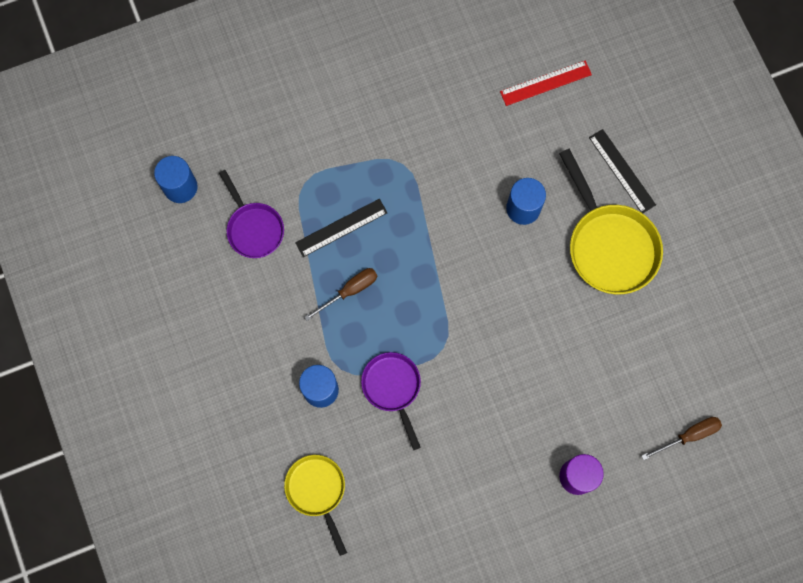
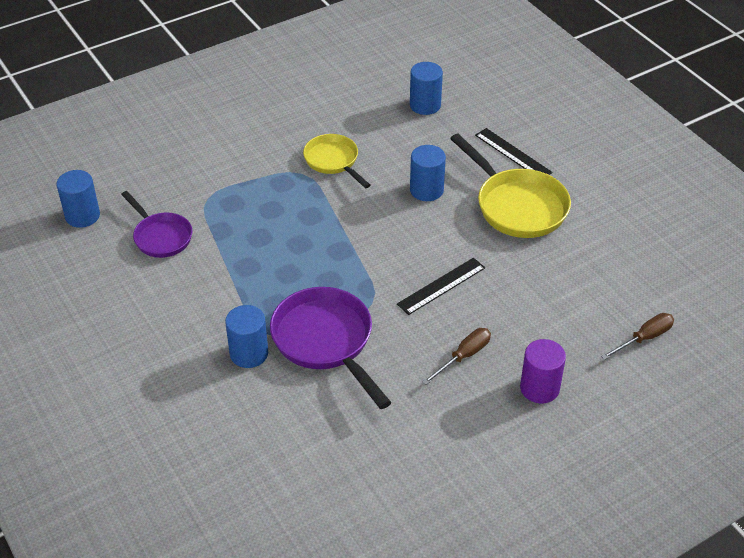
camera: 10 degrees left, 30 degrees down
yellow pan [284,455,347,556] -> yellow pan moved to [303,134,371,188]
black ruler [295,199,387,257] -> black ruler moved to [397,258,485,315]
brown screwdriver [304,268,377,321] -> brown screwdriver moved to [422,328,491,385]
purple pan [361,352,421,450] -> purple pan [270,287,392,409], size x1.60
red ruler [500,60,592,106] -> blue cylinder [410,62,443,115]

